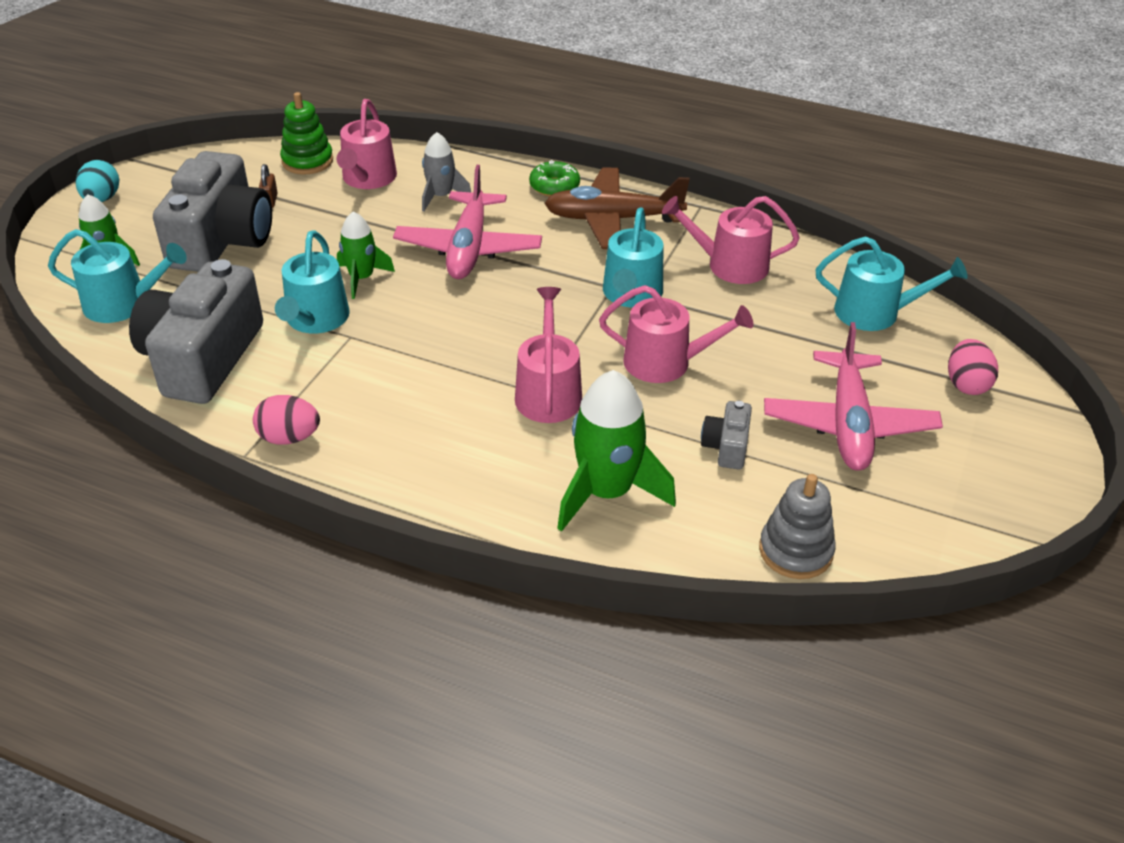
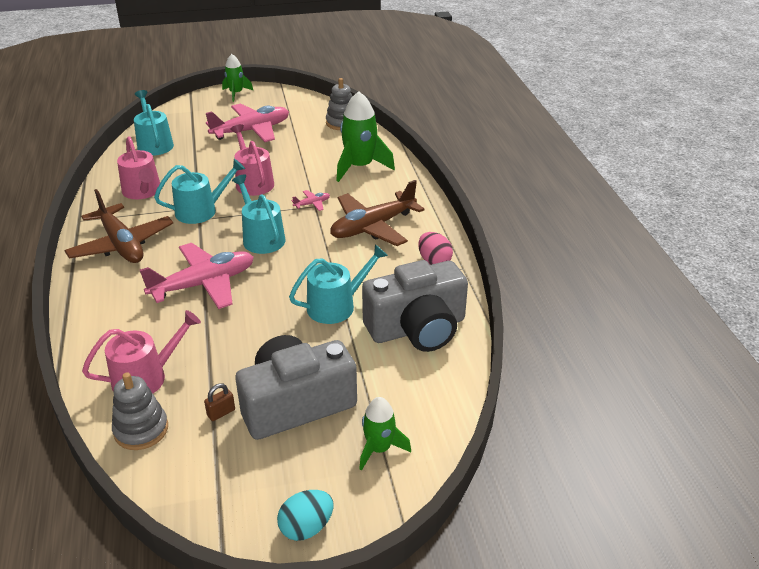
camera: 125 degrees left, 5 degrees down
turquoise watering can [48,229,187,323] -> turquoise watering can moved to [232,175,286,254]
green stacking toy [280,92,333,174] -> grey stacking toy [112,373,168,450]
green rocket [337,212,395,299] -> green rocket moved to [222,54,253,102]
grey rocket [422,132,471,212] -> none
pink watering can [515,287,582,423] -> pink plane [291,190,330,211]
green donut [529,160,580,197] -> none
grey camera [701,401,752,470] -> none
pink egg [948,339,998,395] -> none
none -> brown plane [330,180,425,246]

